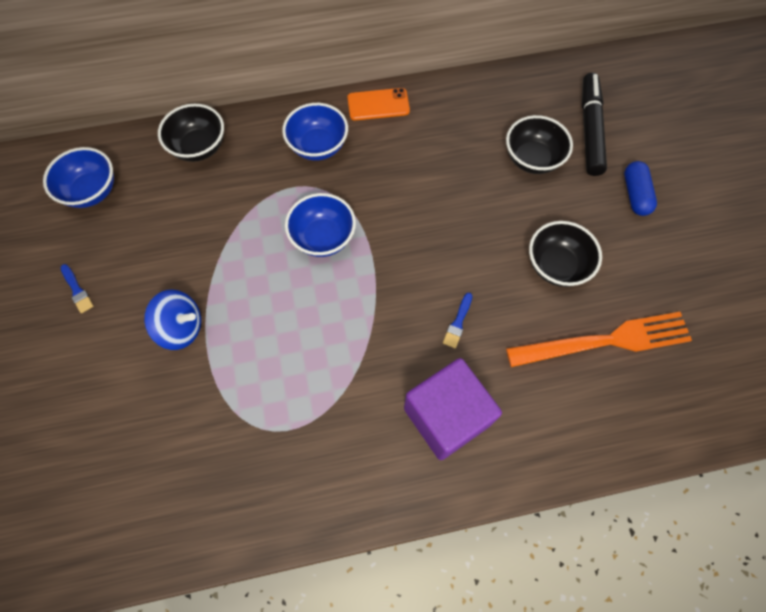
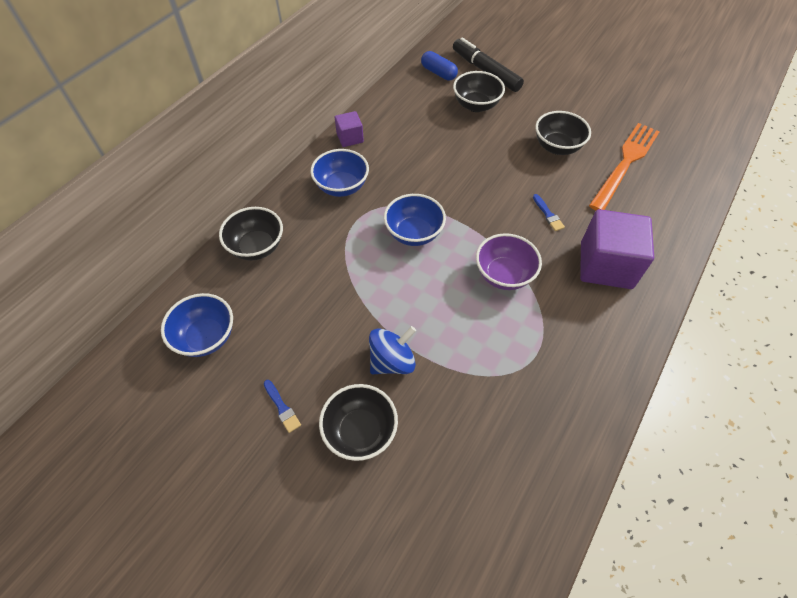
camera: 45 degrees left, 10 degrees down
blue brush [60,264,94,313] -> blue brush turned 45 degrees clockwise [264,380,301,433]
orange phone [347,88,410,120] -> purple cube [335,111,364,147]
blue capsule [624,161,657,216] -> blue capsule moved to [421,51,458,80]
none -> black bowl [319,384,398,461]
none -> purple bowl [476,233,542,290]

